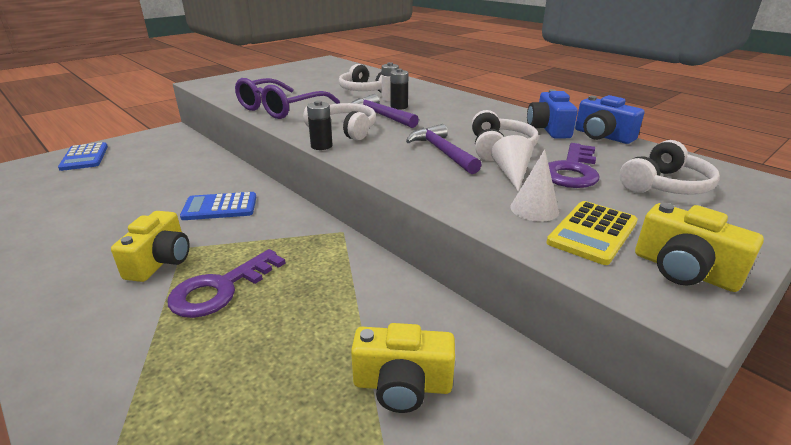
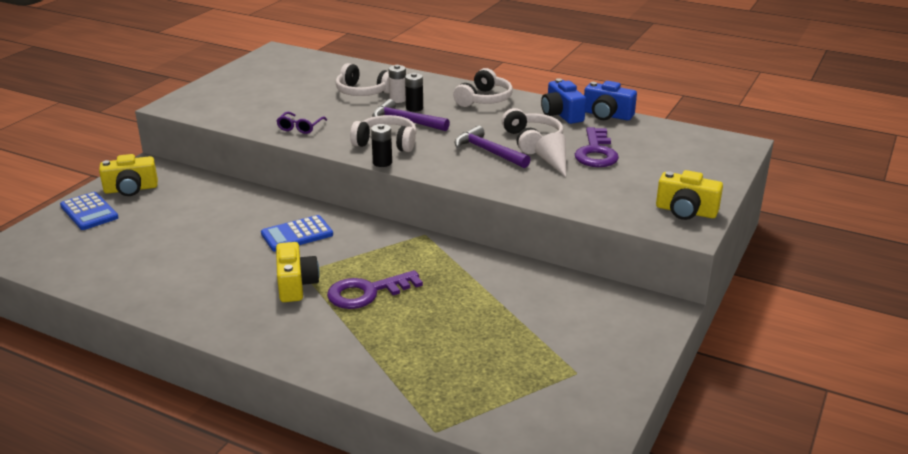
camera: 20 degrees left, 0 degrees up
purple key [168,249,285,318] -> purple key turned 45 degrees clockwise [327,270,423,309]
purple glasses [235,78,340,119] -> purple glasses [276,112,327,134], size x0.49
yellow camera [351,323,455,413] -> yellow camera moved to [99,154,158,196]
white cone [510,149,559,222] -> none
yellow calculator [546,201,638,265] -> none
white headphones [619,140,720,195] -> white headphones moved to [453,68,513,107]

